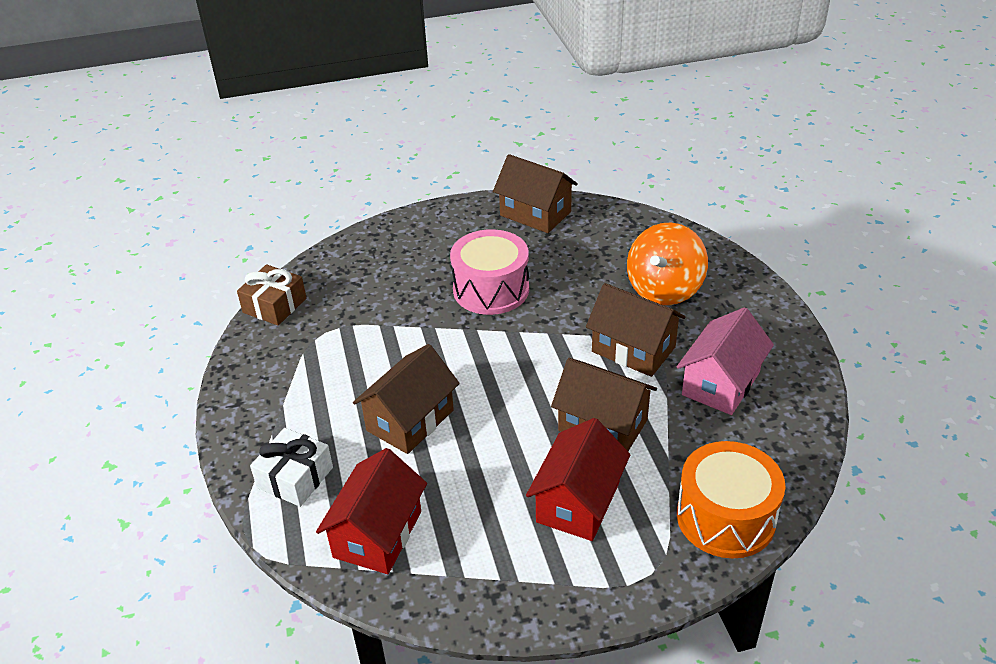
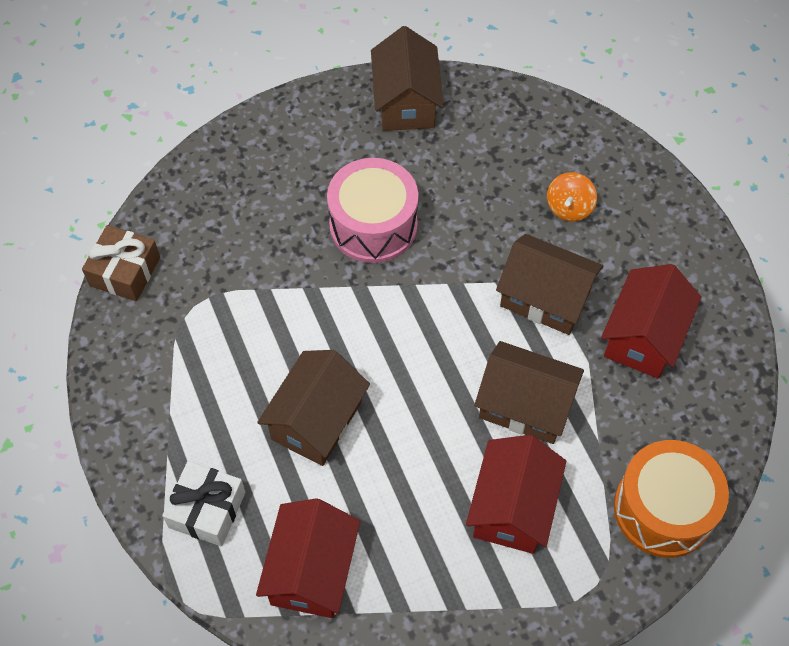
camera: 10 degrees left, 20 degrees up
brown house [493,154,578,233] -> brown house turned 60 degrees clockwise [371,26,444,131]
orange spinning top [627,222,708,305] -> orange spinning top [547,172,597,221], size x0.54
pink house [677,307,774,415] -> red house [601,264,701,378]

